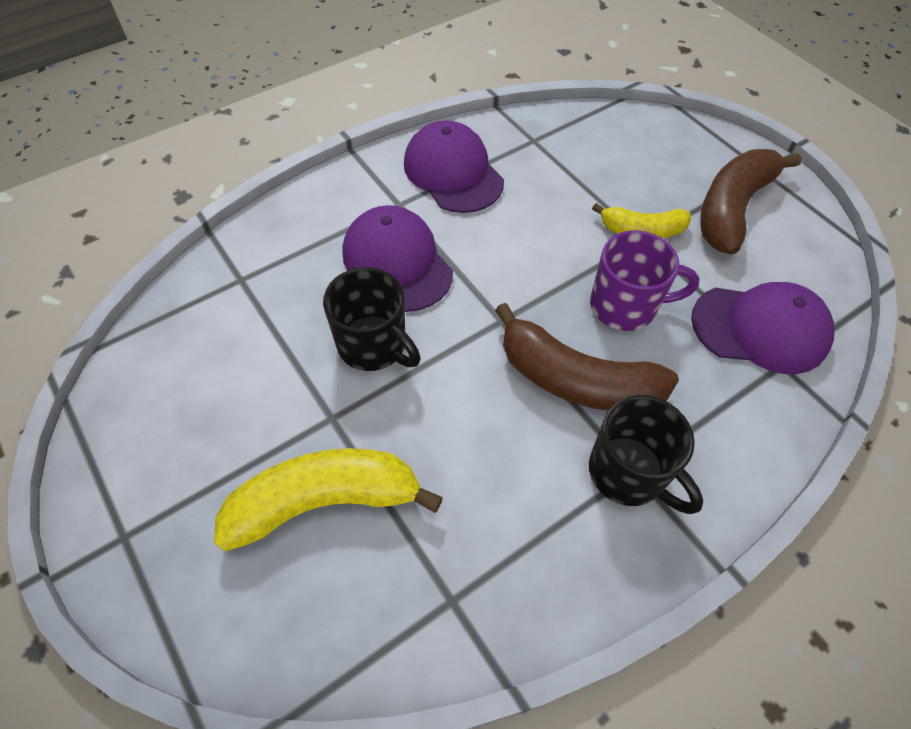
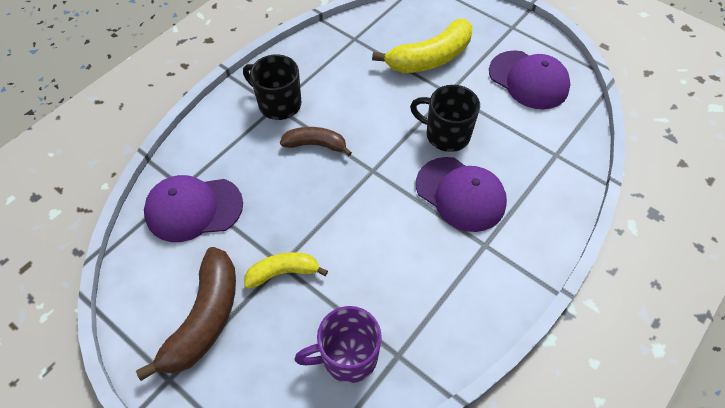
camera: 165 degrees right, 0 degrees up
purple cap [404,121,504,213] -> purple cap moved to [489,50,570,109]
brown banana [495,303,679,411] -> brown banana [280,127,352,156], size x0.59
purple mug [590,230,700,331] -> purple mug moved to [294,306,382,383]

